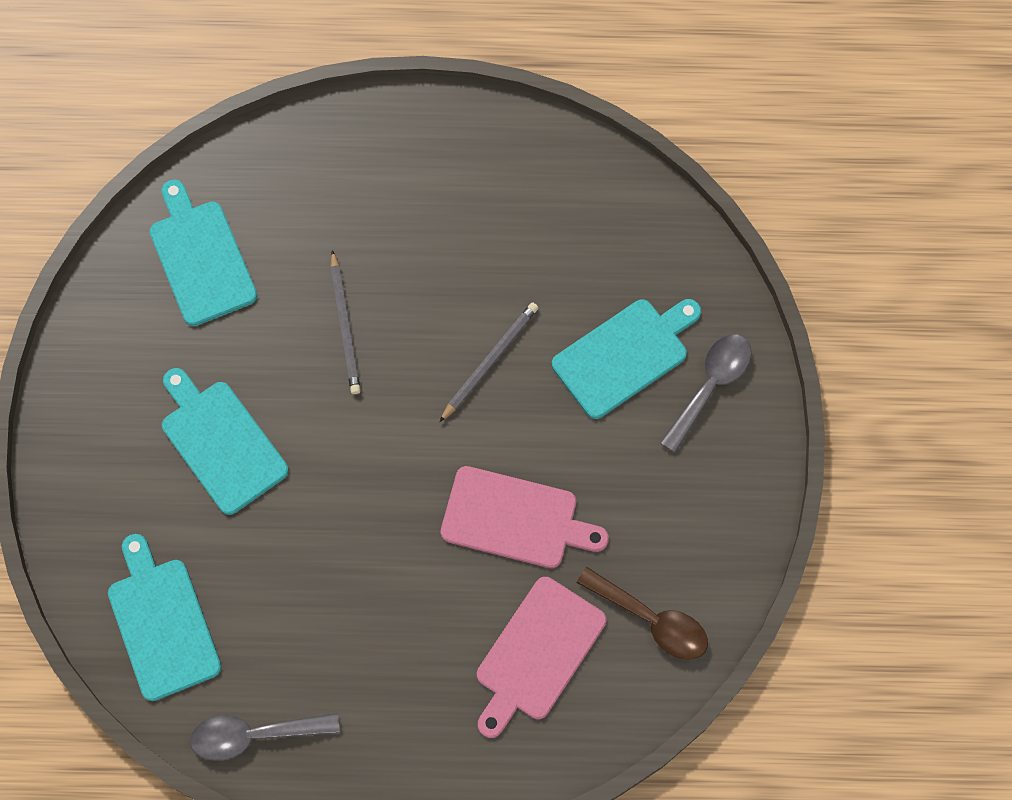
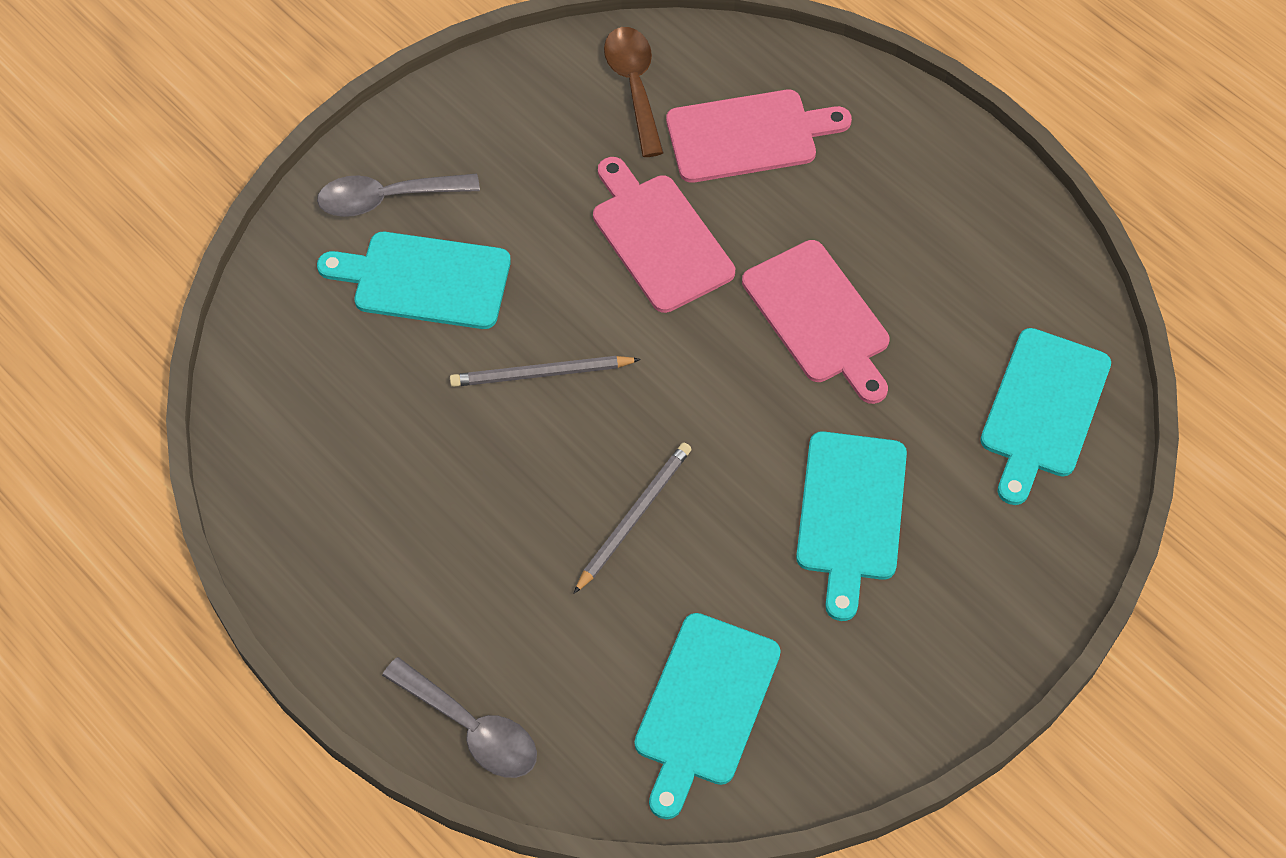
camera: 135 degrees left, 10 degrees down
grey spoon [190,713,340,761] -> grey spoon moved to [382,657,537,778]
none -> pink cutting board [742,240,889,404]

